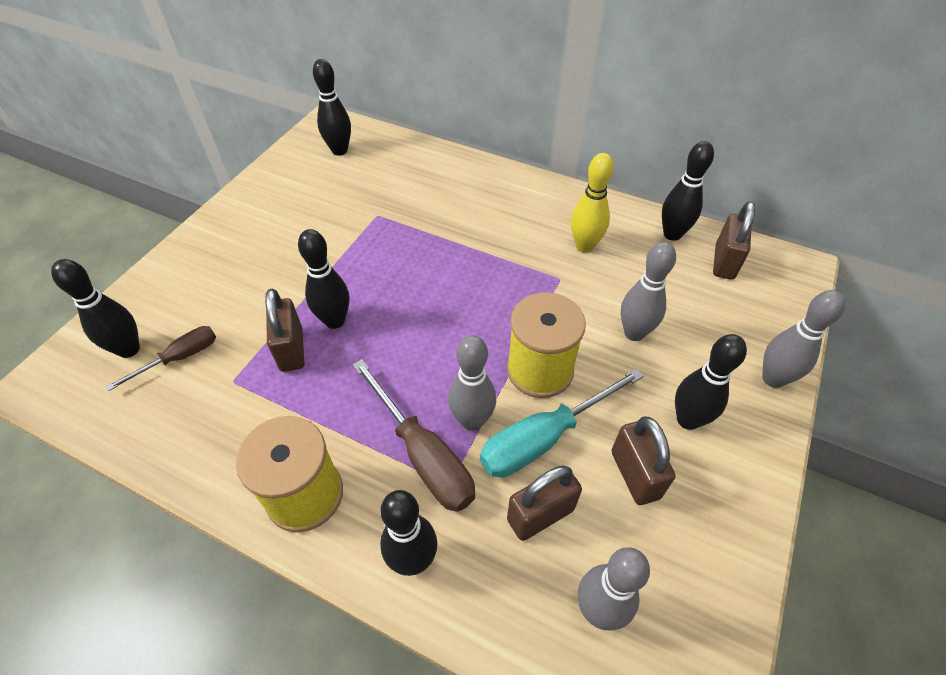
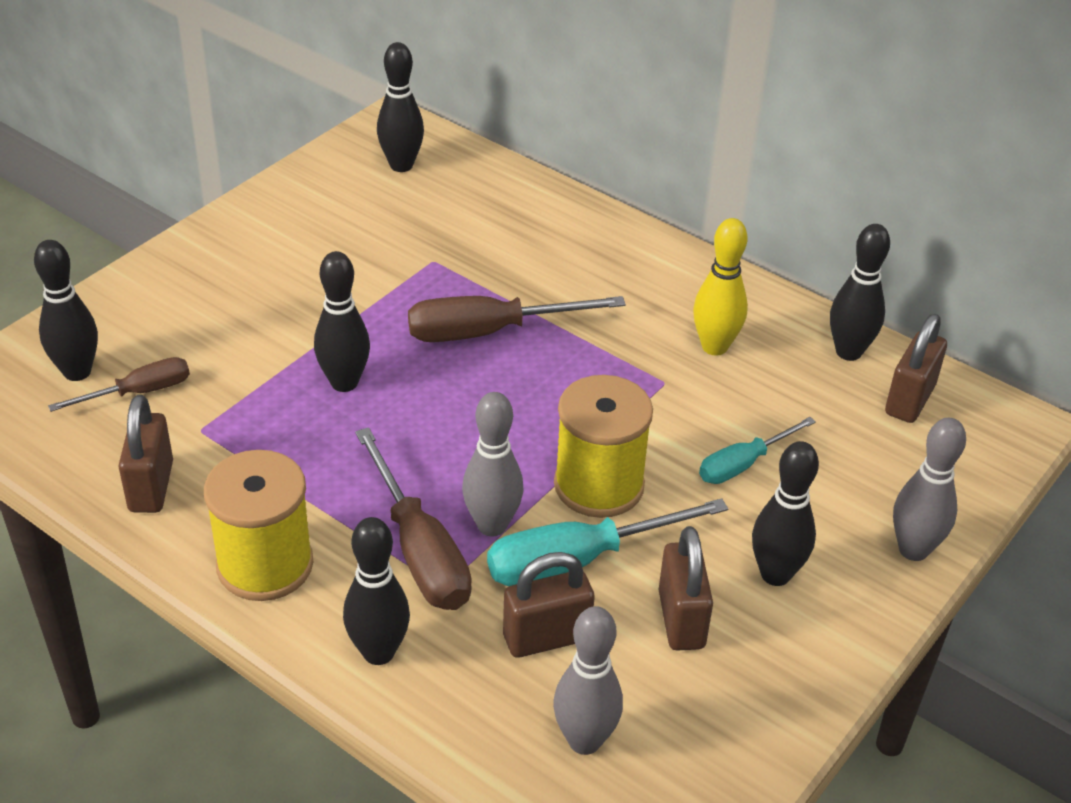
camera: 10 degrees right, 10 degrees down
brown padlock [265,289,304,372] -> brown padlock moved to [119,395,173,513]
grey bowling pin [621,242,676,341] -> turquoise screwdriver [699,417,816,484]
none -> brown screwdriver [408,296,626,342]

